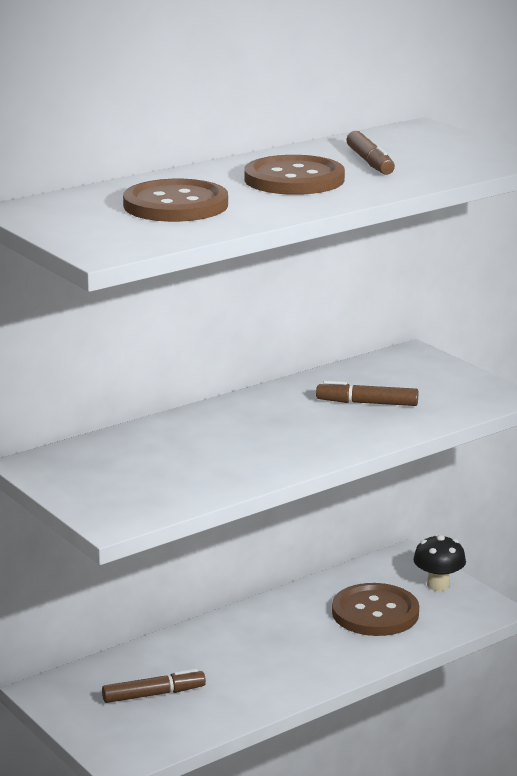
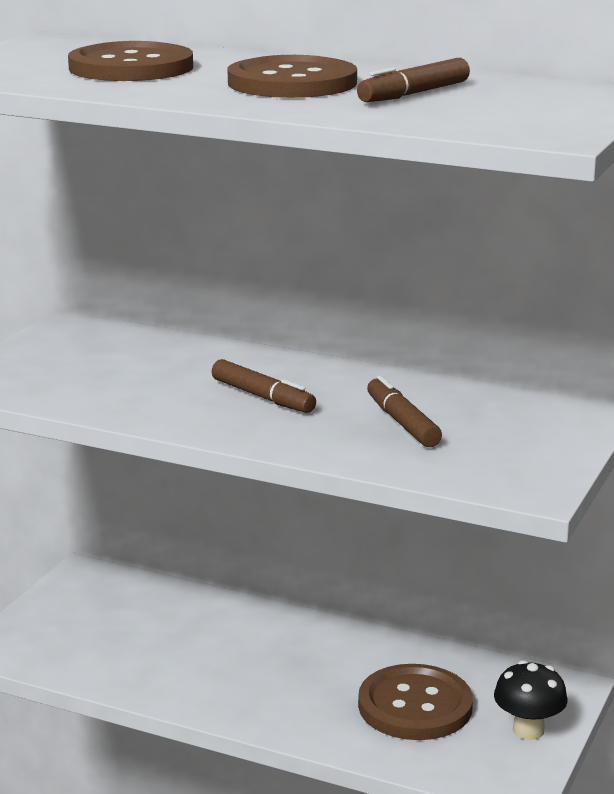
camera: 60 degrees right, 0 degrees up
brown marker [102,669,206,703] -> brown marker moved to [212,359,316,413]

